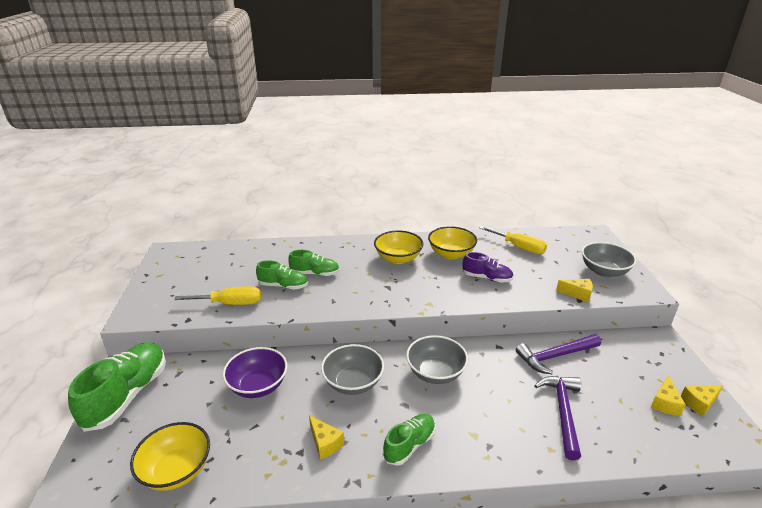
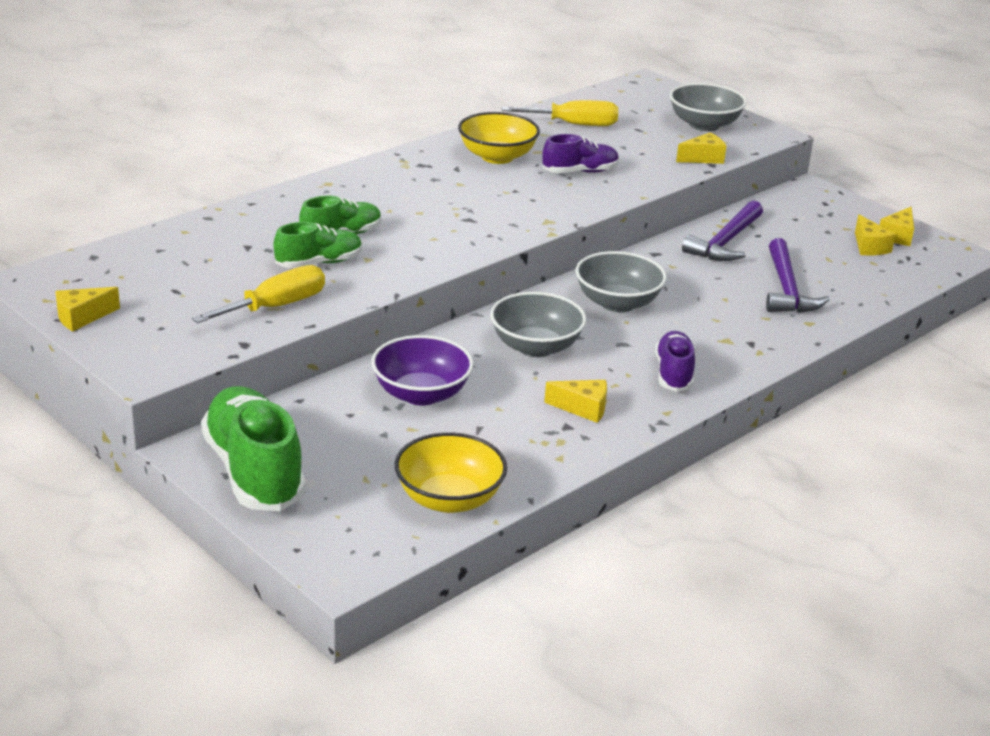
camera: 40 degrees left, 0 degrees up
yellow bowl [374,230,423,264] -> none
green shoe [383,414,435,466] -> purple shoe [655,331,695,392]
purple hammer [534,376,581,460] -> purple hammer turned 150 degrees counterclockwise [766,238,830,313]
none -> yellow cheese [55,287,120,331]

